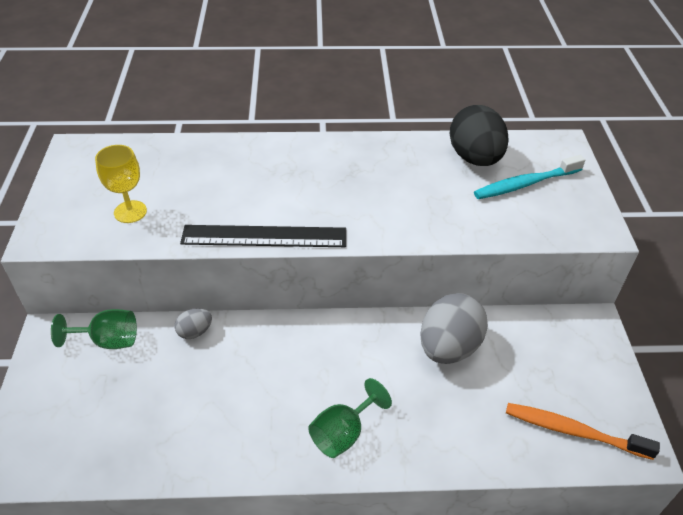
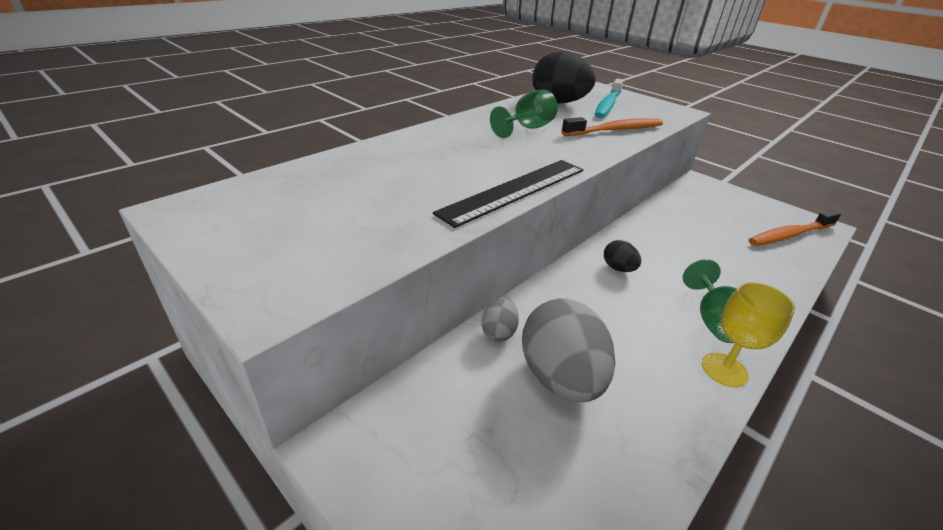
camera: 45 degrees left, 10 degrees down
green goblet [51,309,137,349] -> green goblet moved to [490,90,558,138]
yellow goblet [95,145,147,223] -> yellow goblet moved to [702,282,795,387]
grey egg [420,293,488,364] -> grey egg moved to [522,298,615,402]
none -> orange toothbrush [561,117,663,136]
none -> black egg [604,240,641,272]

